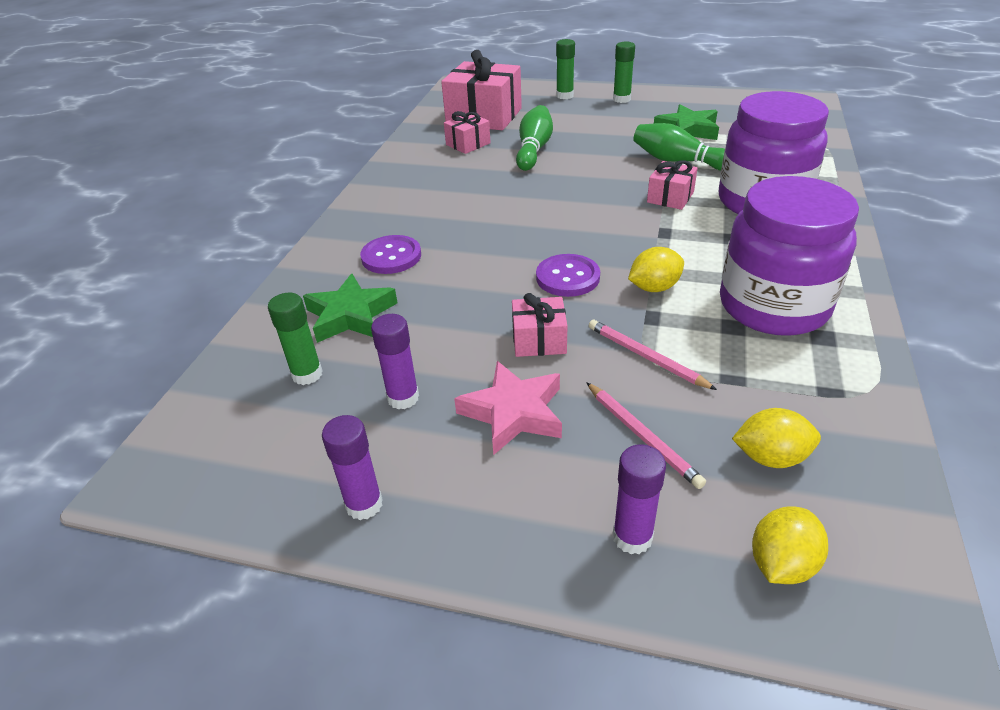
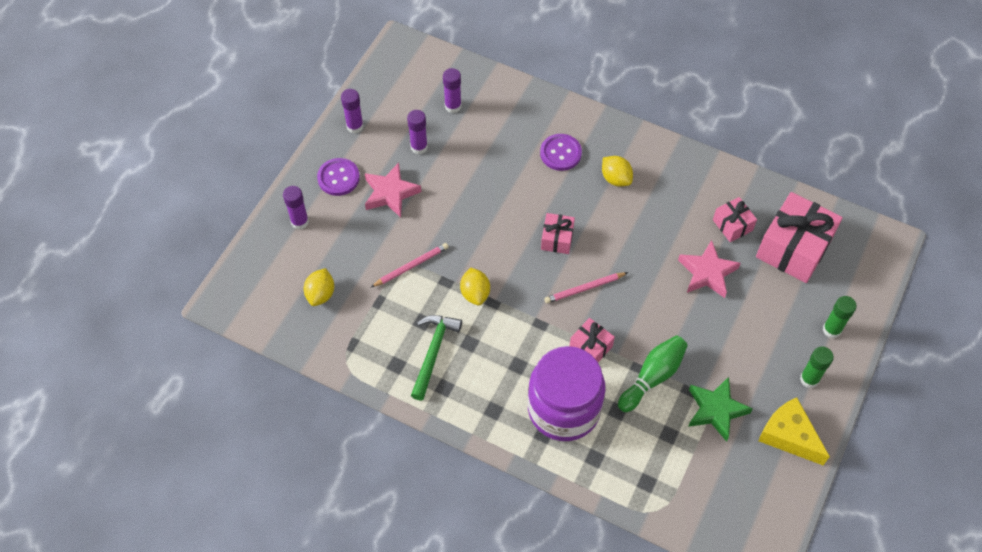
camera: 100 degrees right, 20 degrees up
green glue stick [268,293,323,385] -> purple glue stick [443,68,462,113]
green star [303,273,398,343] -> none
pink gift [512,293,567,357] -> pink gift moved to [541,213,575,254]
green bowling pin [516,105,553,171] -> pink star [678,240,741,298]
purple button [536,254,600,297] -> purple button moved to [317,158,360,196]
pink pencil [586,382,706,489] -> pink pencil moved to [544,272,628,303]
purple jar [720,176,859,336] -> green hammer [411,315,462,401]
yellow lemon [752,506,828,584] -> yellow lemon moved to [602,156,633,187]
none -> yellow cheese [758,397,830,465]

